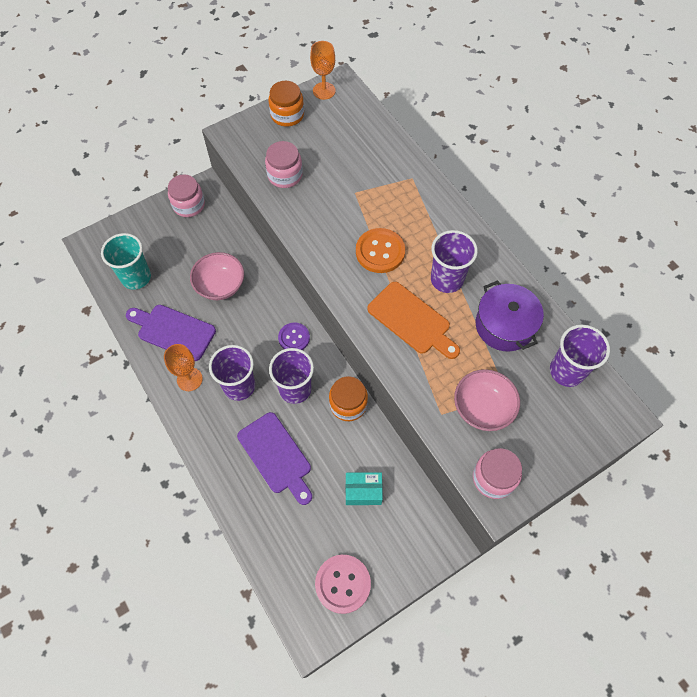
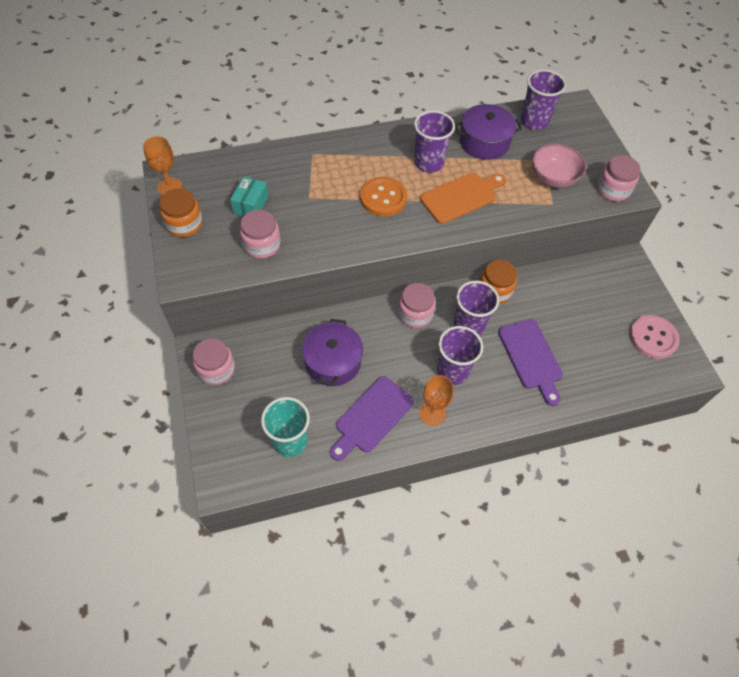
camera: 75 degrees left, 5 degrees down
pink bowl [190,252,244,300] -> purple pot [302,319,363,386]
purple cutting board [237,412,312,505] -> purple cutting board turned 90 degrees clockwise [498,319,563,406]
purple button [278,323,310,350] -> pink jar [398,283,436,328]
turquoise box [346,472,383,505] -> turquoise box moved to [230,176,268,217]

